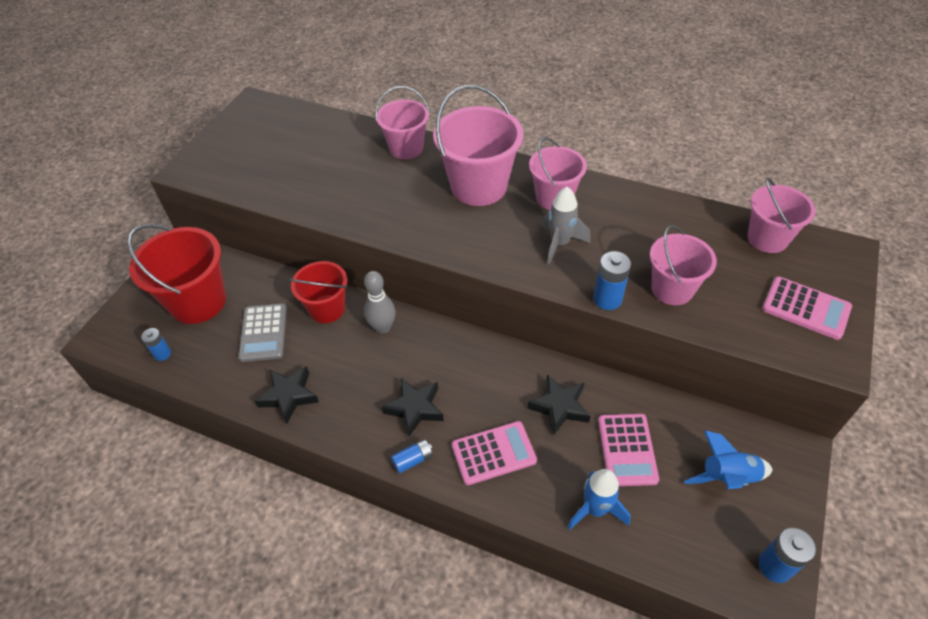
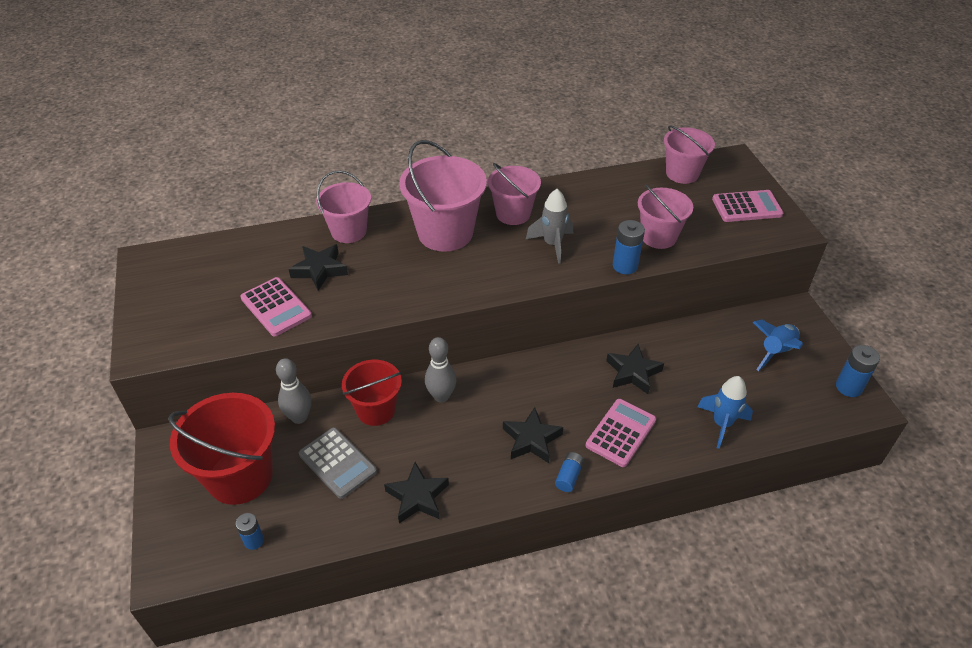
camera: 40 degrees left, 5 degrees down
pink calculator [598,414,659,486] -> pink calculator moved to [240,277,312,336]
none -> grey bowling pin [276,358,312,424]
none -> black star [289,244,348,291]

